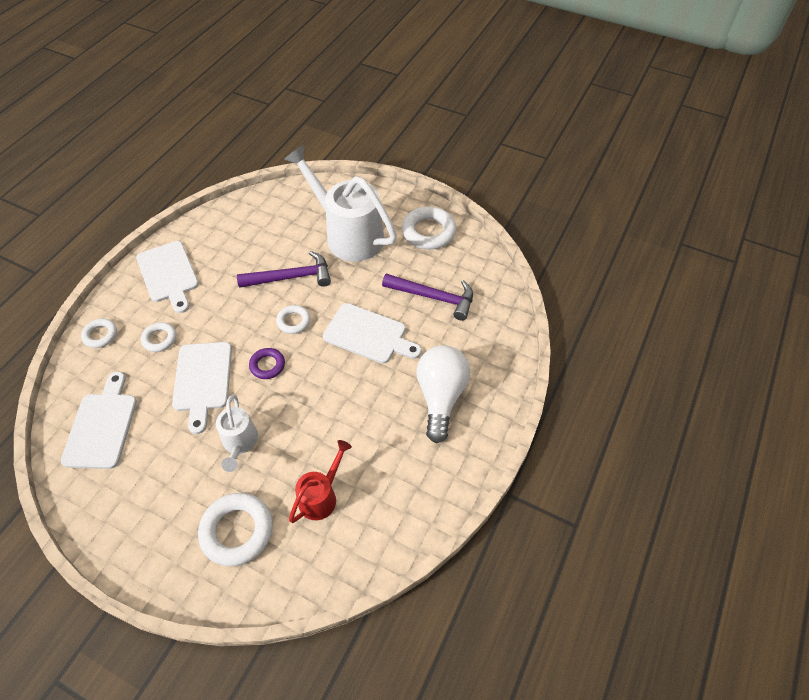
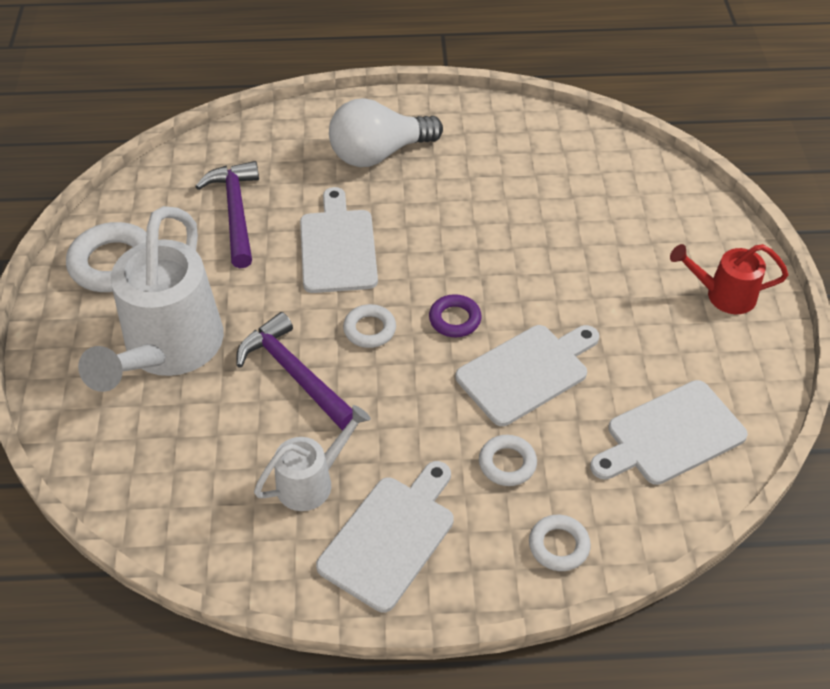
camera: 120 degrees left, 5 degrees down
white ring [198,493,273,566] -> none
white watering can [216,394,258,472] -> white watering can moved to [254,405,371,511]
red watering can [289,440,352,523] -> red watering can moved to [670,244,788,314]

